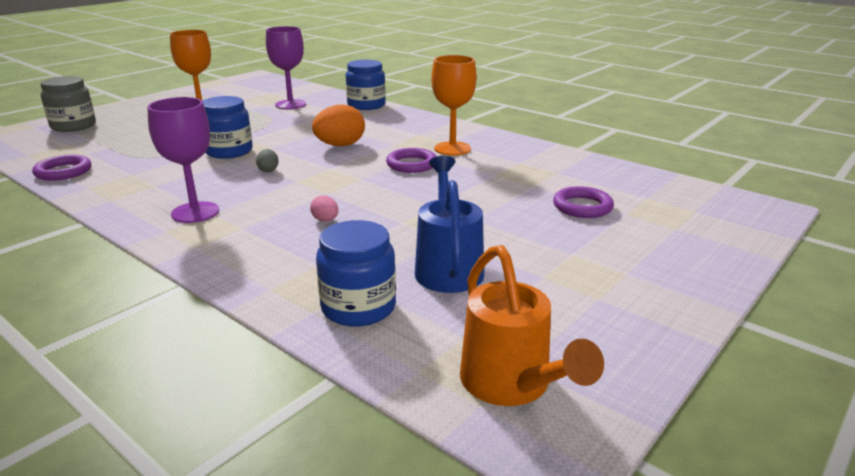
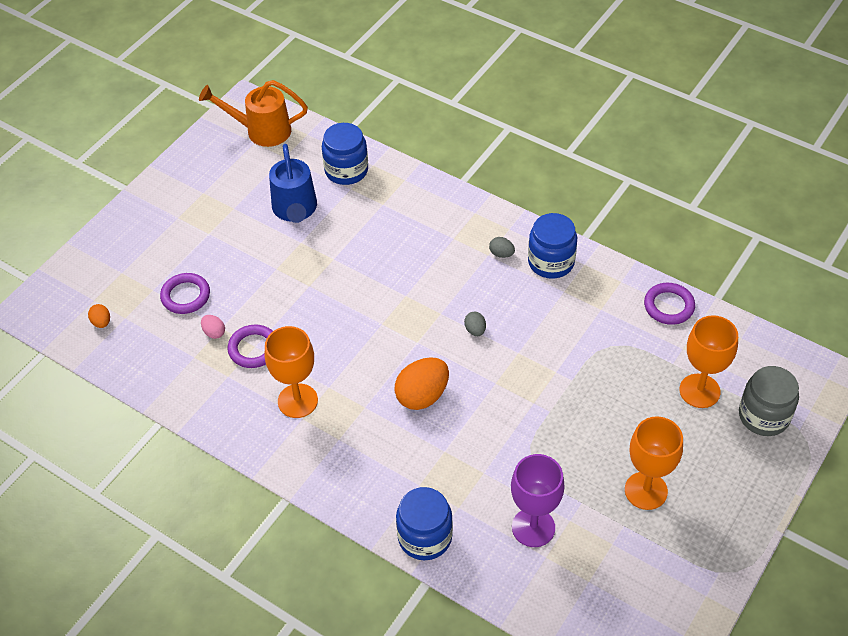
camera: 175 degrees right, 25 degrees up
purple goblet [147,97,219,223] -> grey egg [489,237,515,258]
blue jar [203,96,253,159] -> blue jar moved to [528,213,577,279]
pink egg [310,195,338,222] -> pink egg moved to [201,315,225,339]
purple ring [386,148,437,173] -> purple ring moved to [228,325,273,368]
orange watering can [460,245,604,406] -> orange watering can turned 60 degrees counterclockwise [199,80,308,147]
none -> orange egg [88,304,110,328]
none -> orange goblet [680,315,738,408]

